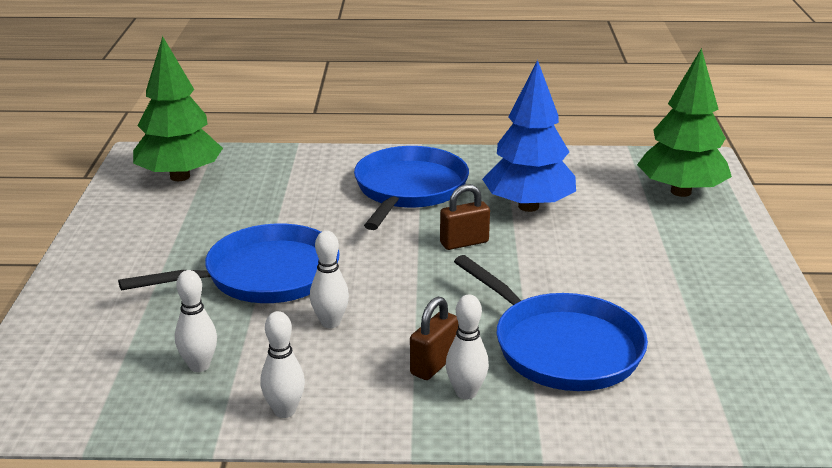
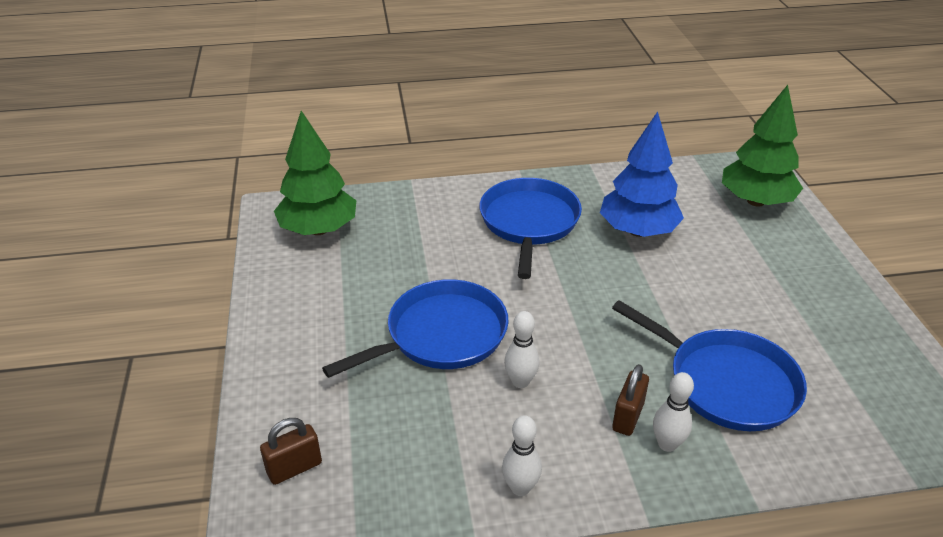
camera: 10 degrees left, 10 degrees up
white bowling pin [175,270,217,372] -> none
brown padlock [440,184,490,250] -> brown padlock moved to [260,418,322,485]

